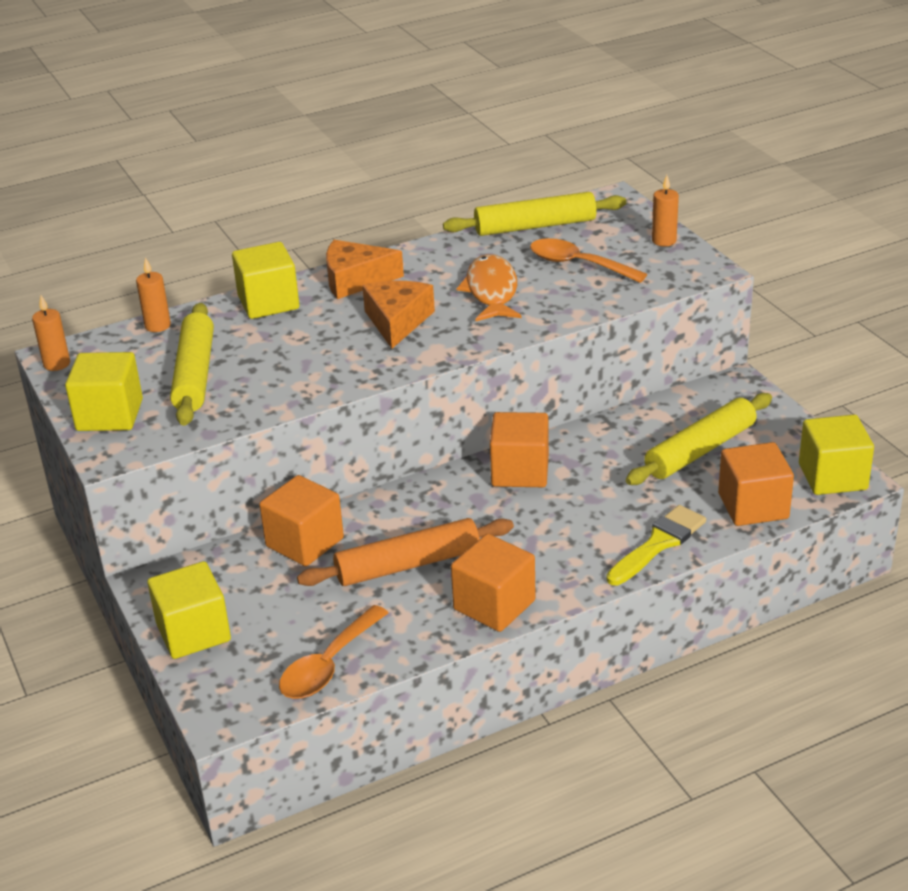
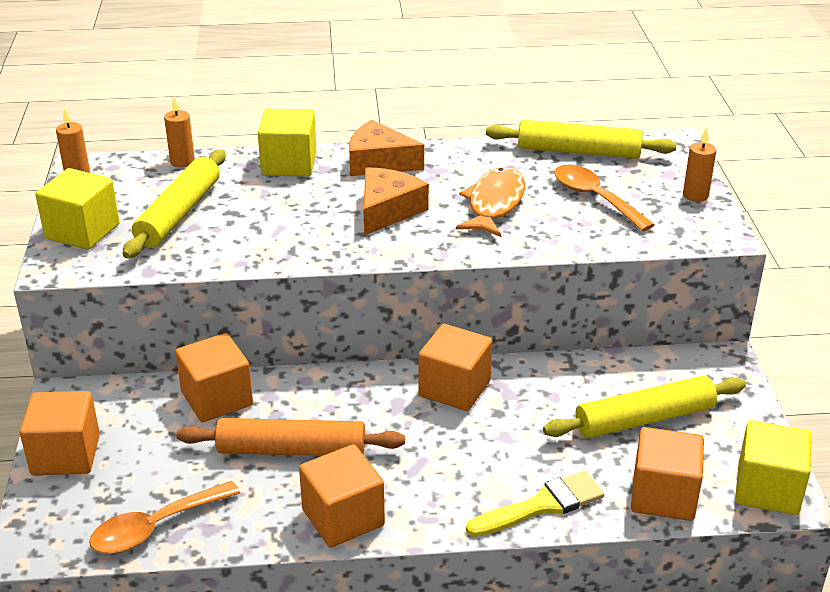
camera: 20 degrees right, 0 degrees up
yellow cube [147,561,231,659] -> orange cube [20,391,100,475]

